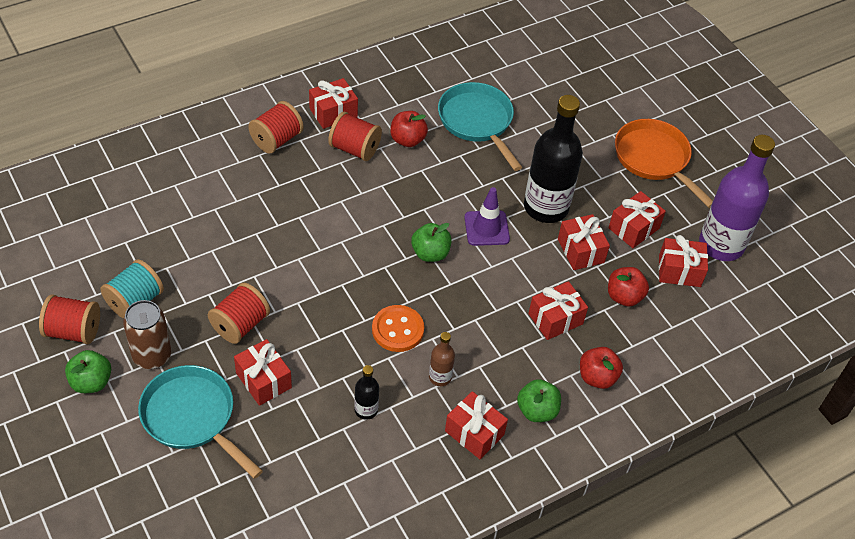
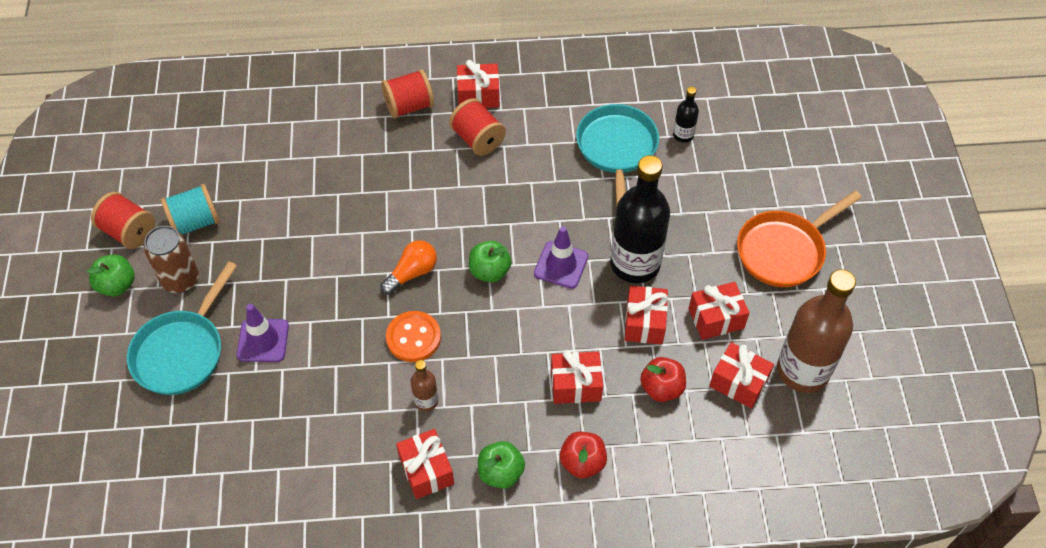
camera: 30 degrees right, 5 degrees up
turquoise pan [138,365,263,479] -> turquoise pan turned 135 degrees counterclockwise [127,261,237,395]
red spool [208,283,270,344] -> none
red gift [234,339,292,406] -> purple traffic cone [237,304,289,362]
black bottle [354,365,379,420] -> black bottle moved to [673,87,699,143]
red apple [391,111,428,147] -> none
orange pan [615,119,713,208] -> orange pan turned 120 degrees counterclockwise [737,191,862,287]
purple bottle [699,135,775,261] -> brown bottle [777,269,856,393]
none -> orange light bulb [380,240,437,295]

